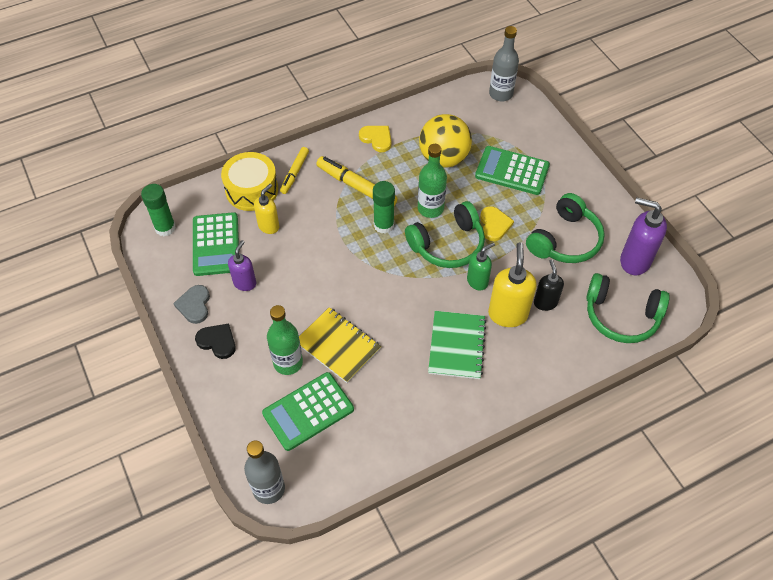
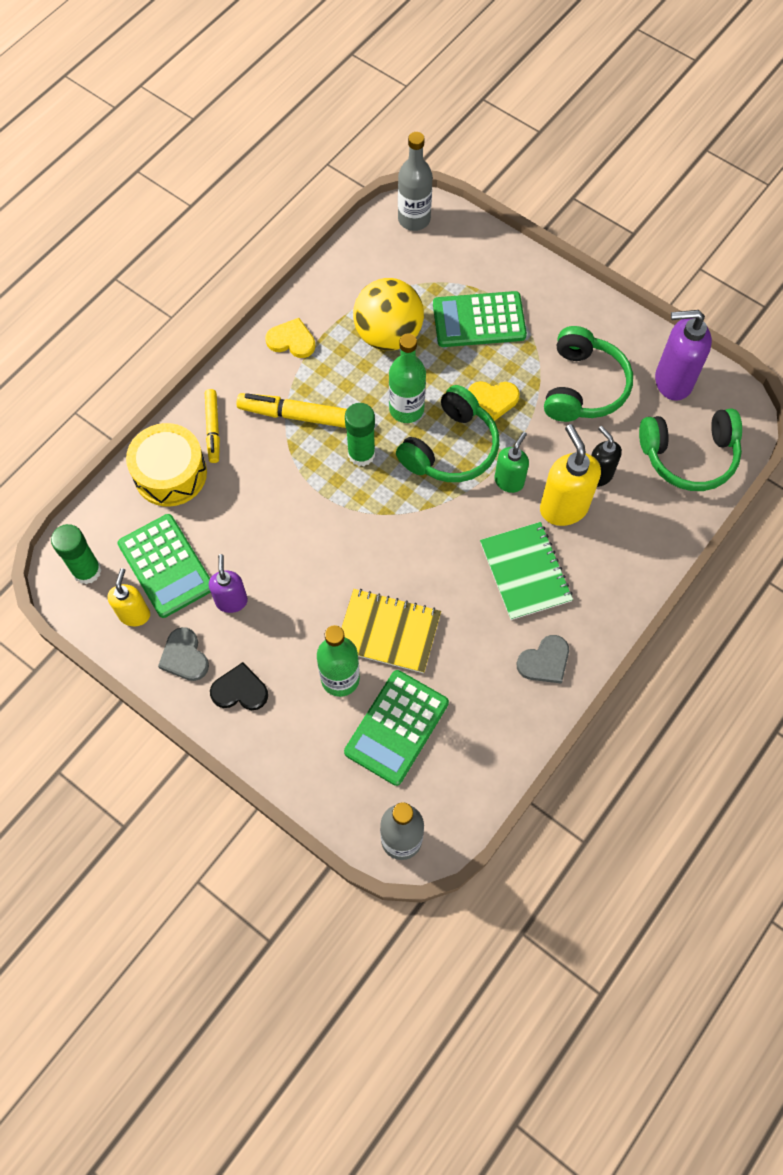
camera: 25 degrees left, 10 degrees up
yellow soap dispenser [254,184,279,234] -> yellow soap dispenser moved to [108,568,150,626]
yellow heart [480,206,514,241] -> yellow heart turned 120 degrees clockwise [468,381,520,421]
none -> grey heart [517,635,569,683]

